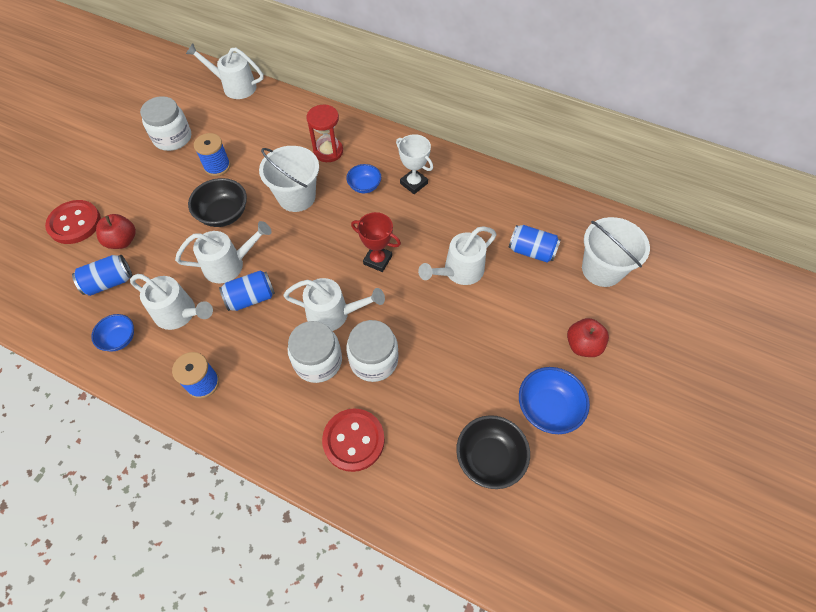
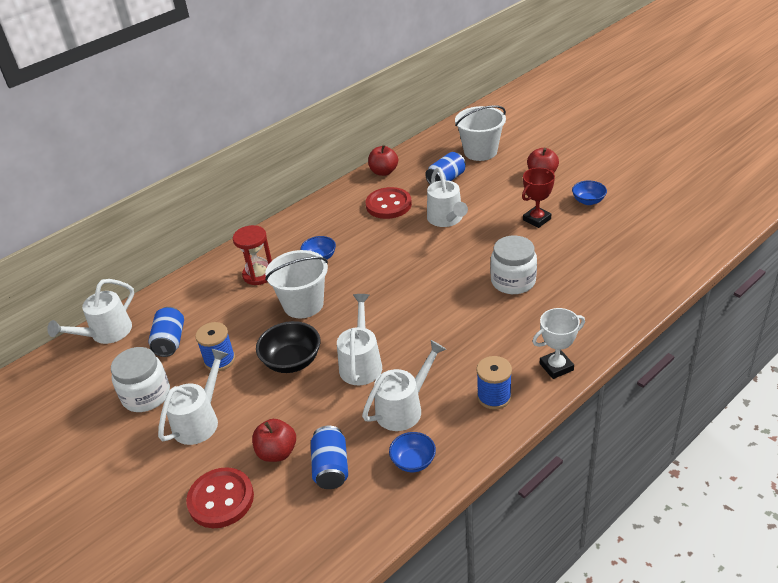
camera: 65 degrees left, 20 degrees down
blue can [219,270,275,311] -> blue can moved to [148,307,184,357]
white watering can [283,278,385,331] -> white watering can moved to [158,349,228,445]
white jar [288,321,342,383] -> none
red button [322,409,385,472] -> red button moved to [366,187,412,219]
red trophy [351,212,401,272] -> red trophy moved to [522,168,555,228]
white trophy [396,134,433,194] -> white trophy moved to [533,308,585,379]
black bowl [456,415,530,489] -> none
blue bowl [519,367,590,434] -> blue bowl [572,181,607,205], size x0.63
none -> red apple [368,145,398,176]

